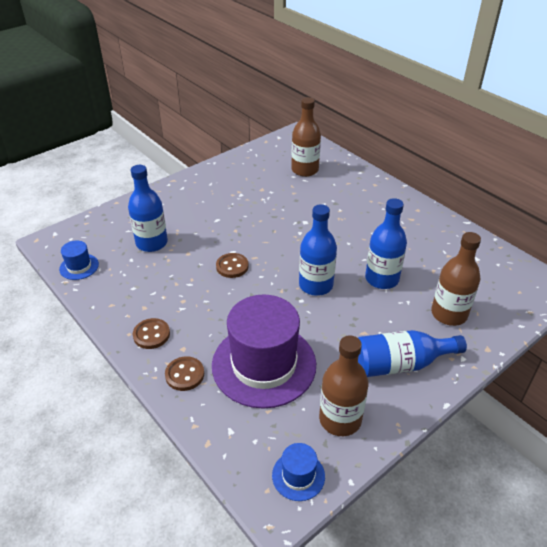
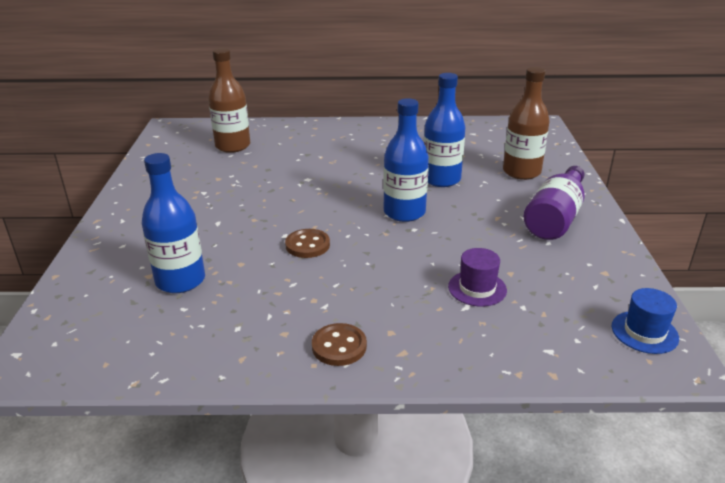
camera: 50 degrees left, 10 degrees down
blue hat [59,240,99,280] -> none
brown button [165,356,204,391] -> none
purple hat [212,295,316,409] -> purple hat [448,248,507,306], size x0.43
brown bottle [319,335,369,436] -> none
blue bottle [358,330,467,377] -> purple bottle [524,166,585,240]

